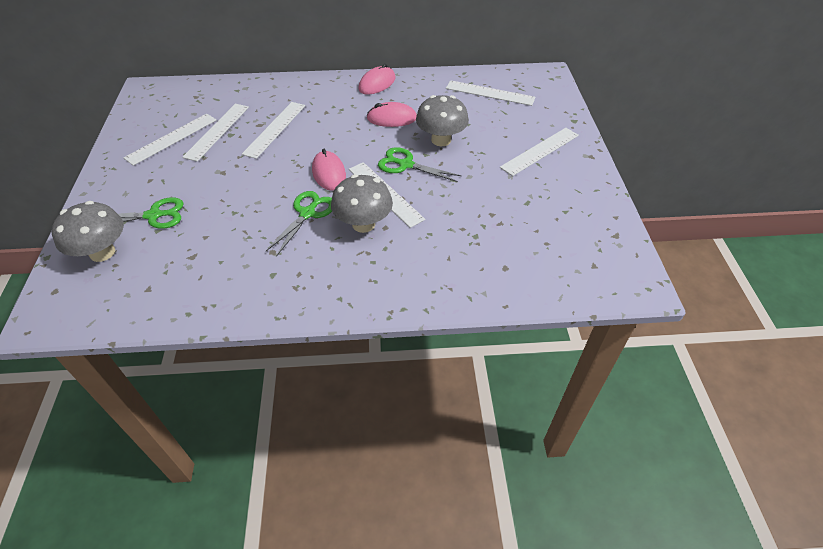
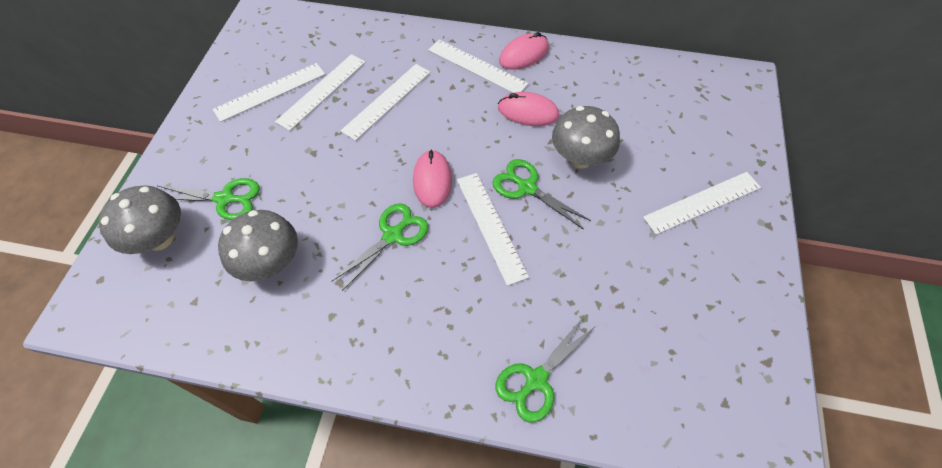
camera: 15 degrees right, 10 degrees up
grey mushroom [331,174,393,233] -> grey mushroom moved to [218,210,298,282]
white ruler [446,80,535,106] -> white ruler moved to [428,40,528,93]
none -> green scissors [495,318,597,422]

